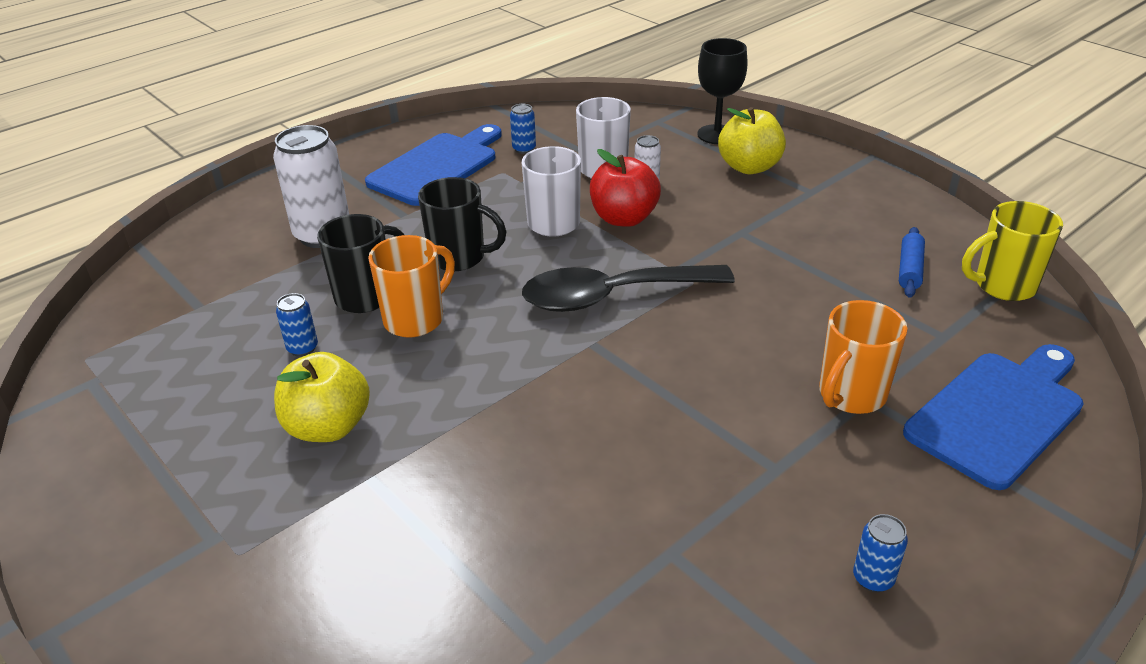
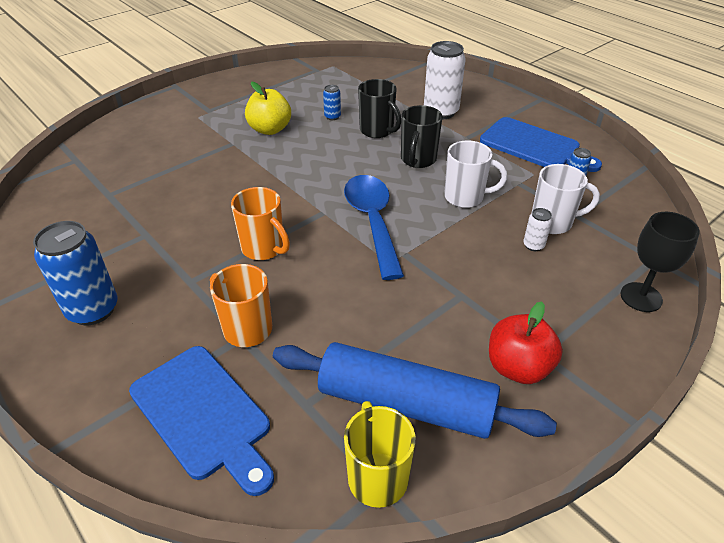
camera: 90 degrees right, 5 degrees up
orange mug [368,235,455,338] -> orange mug moved to [231,187,290,260]
black spoon [522,265,735,312] -> blue spoon [344,175,404,280]
red apple [590,149,661,227] -> red apple moved to [489,302,563,384]
yellow apple [718,107,786,174] -> none
blue can [853,514,908,592] -> blue can [33,221,118,325], size x2.14
blue rolling pin [899,227,925,298] -> blue rolling pin [273,342,557,439], size x2.44

